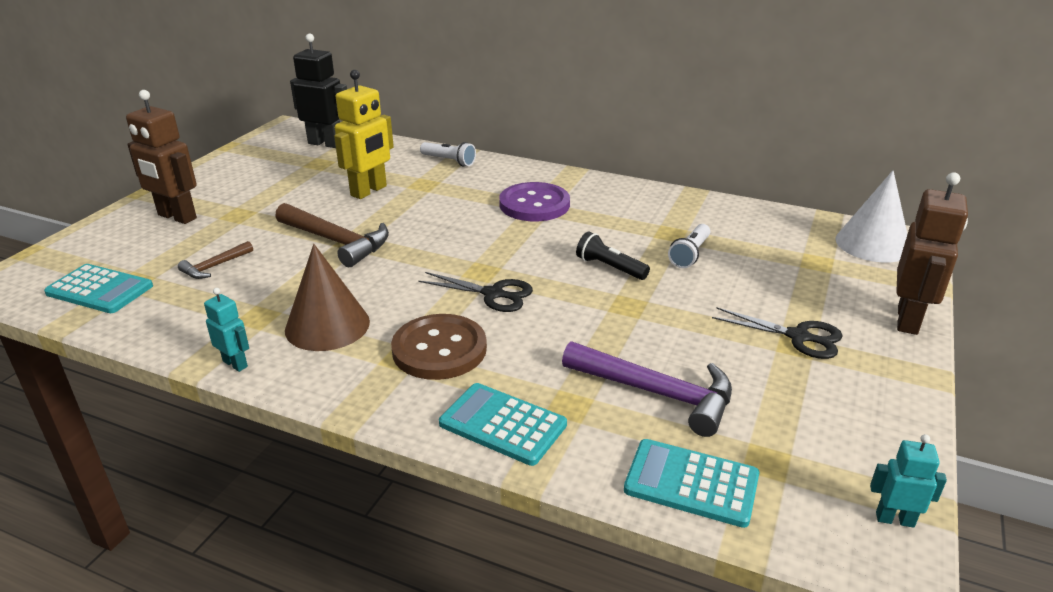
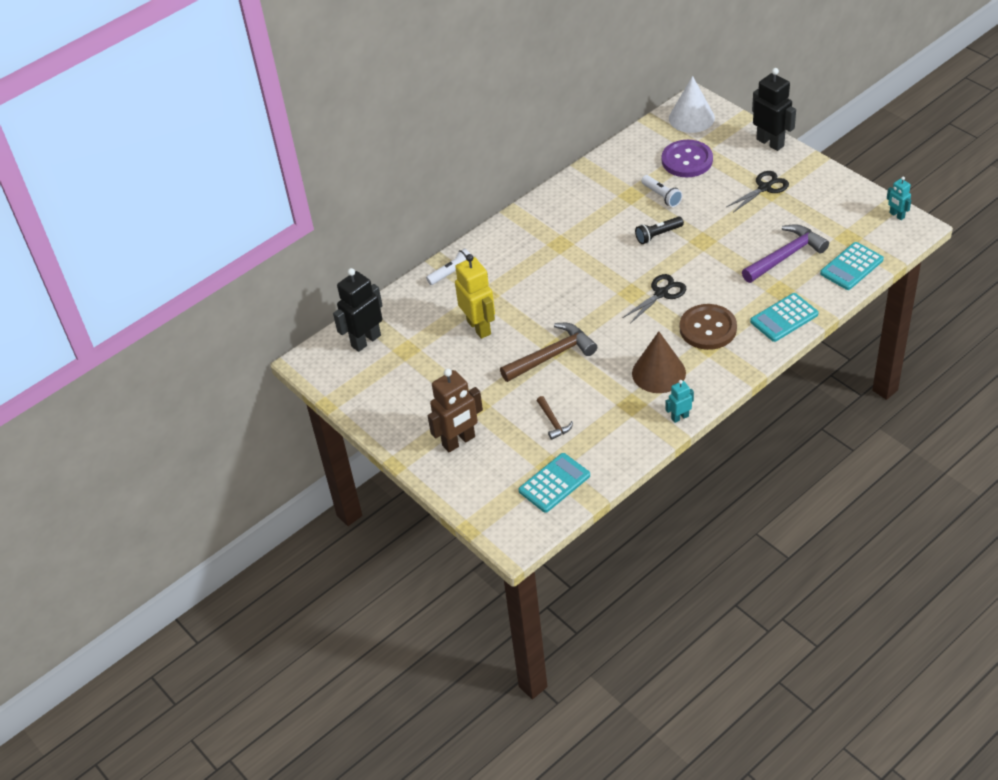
camera: 60 degrees left, 15 degrees up
purple button [499,182,570,221] -> purple button moved to [662,140,713,177]
turquoise robot [870,434,947,528] -> turquoise robot turned 75 degrees counterclockwise [887,176,911,220]
brown robot [896,172,968,335] -> black robot [752,68,796,151]

